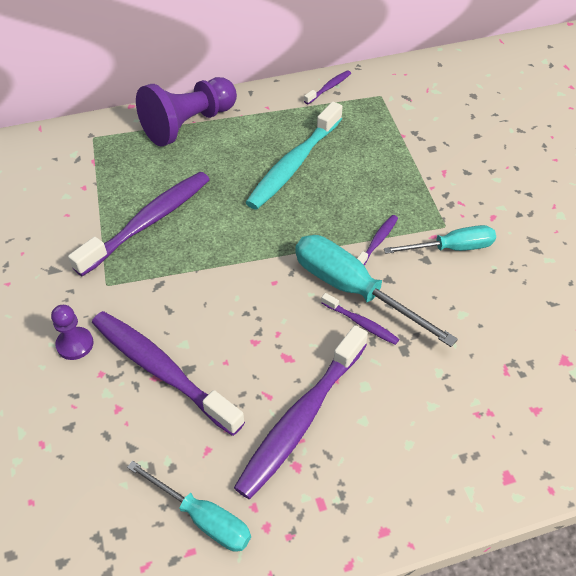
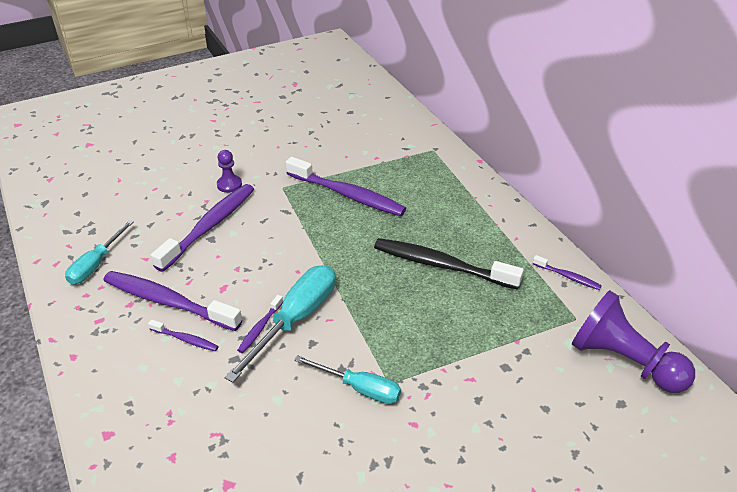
camera: 80 degrees right, 10 degrees down
purple pawn [136,77,237,147] -> purple pawn moved to [572,290,695,393]
turquoise toothbrush [245,102,342,210] -> black toothbrush [374,238,524,290]
purple toothbrush [357,215,398,265] -> purple toothbrush moved to [148,319,219,351]
turquoise screwdriver [384,225,496,254] -> turquoise screwdriver turned 45 degrees counterclockwise [294,355,401,404]

